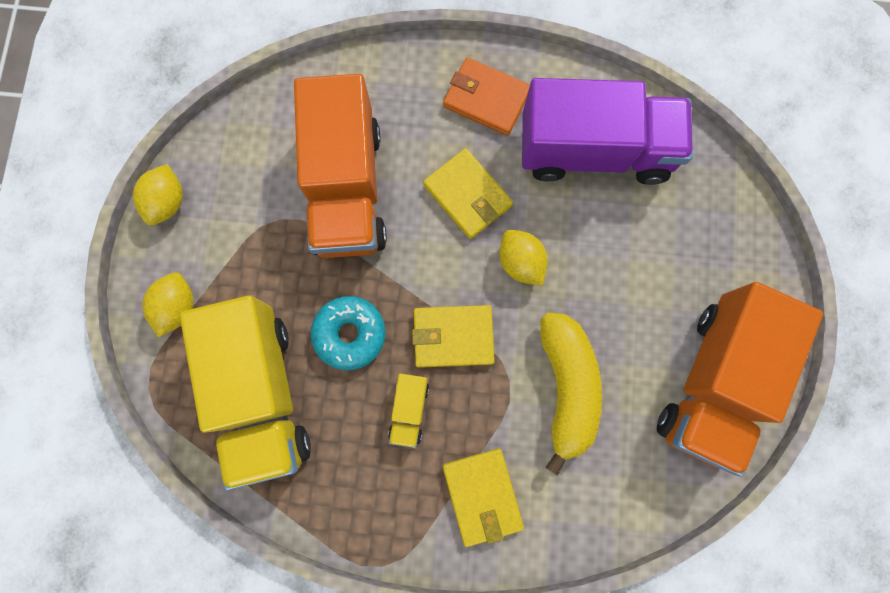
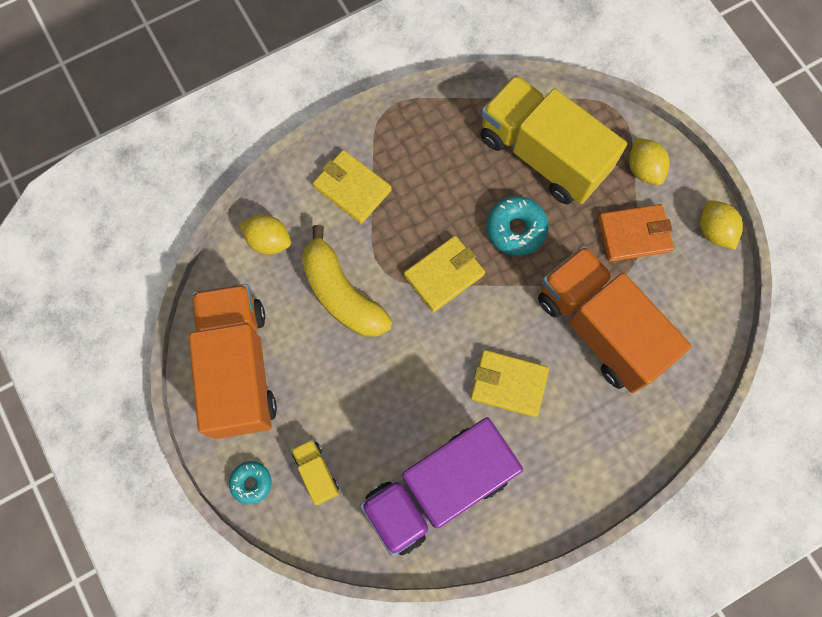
camera: 145 degrees right, 5 degrees down
yellow truck [388,373,429,448] -> yellow truck moved to [291,439,339,505]
orange wallet [443,57,530,136] -> orange wallet moved to [598,204,674,262]
yellow lemon [499,230,548,286] -> yellow lemon moved to [240,215,291,254]
none -> turquoise donut [229,461,272,504]

